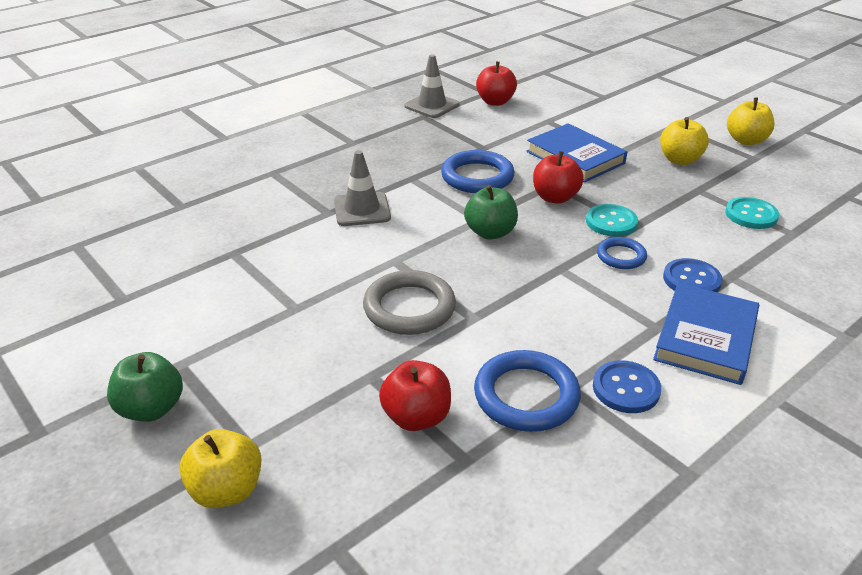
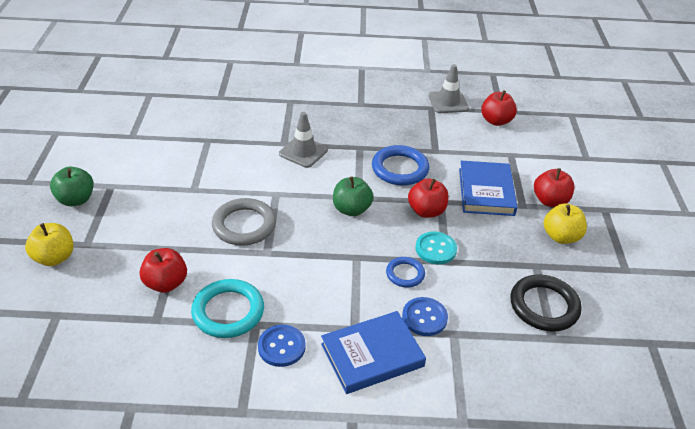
camera: 40 degrees right, 5 degrees up
blue ring [474,350,581,432] -> turquoise ring [191,279,264,338]
turquoise button [725,197,779,229] -> black ring [510,274,582,332]
yellow apple [727,98,775,145] -> none
none -> red apple [534,168,574,207]

